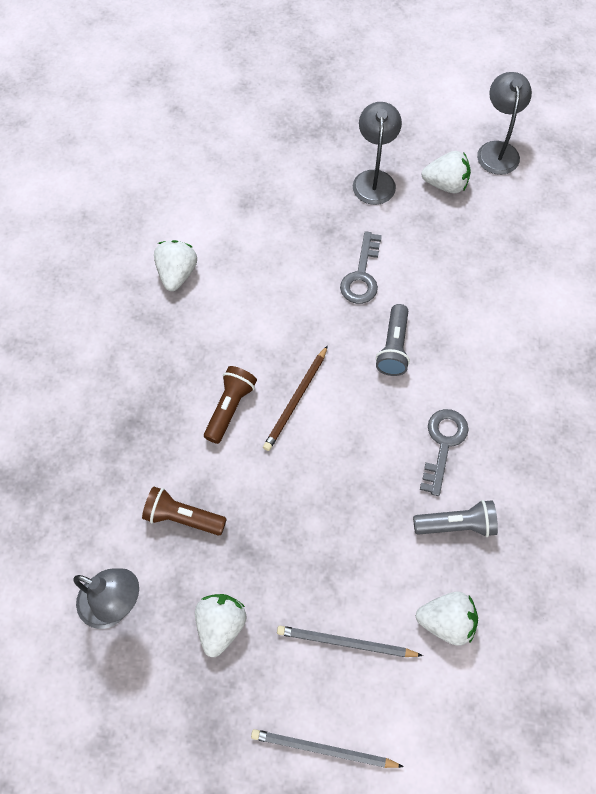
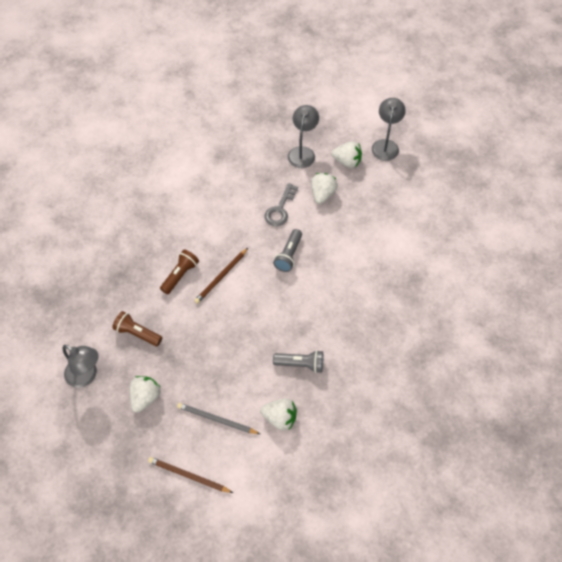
camera: 10 degrees right, 5 degrees down
white strawberry [154,240,197,291] -> white strawberry moved to [311,173,338,204]
grey pencil [251,729,404,768] -> brown pencil [148,457,233,493]
grey key [420,409,469,496] -> none

